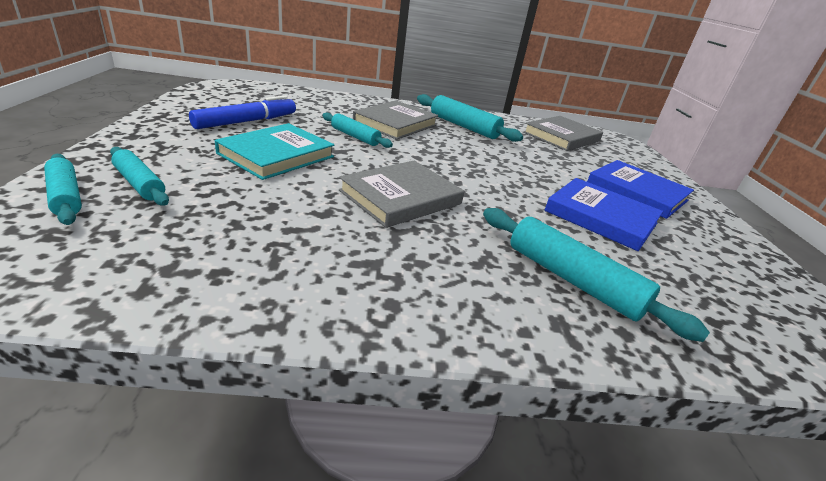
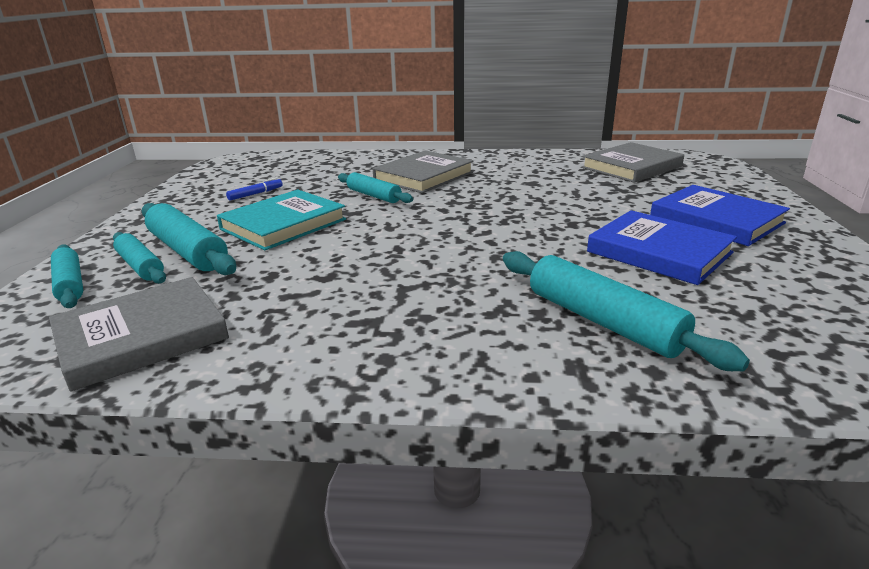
camera: 10 degrees right, 5 degrees down
blue marker [189,96,296,129] -> blue marker [226,178,283,201], size x0.49
grey book [339,161,464,228] -> grey book moved to [49,277,229,392]
turquoise rolling pin [417,94,523,142] -> turquoise rolling pin moved to [142,203,236,275]

